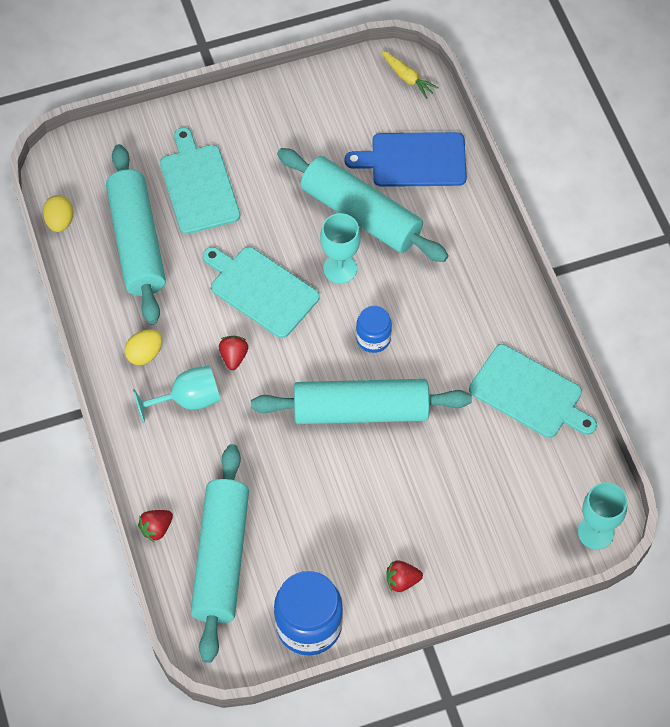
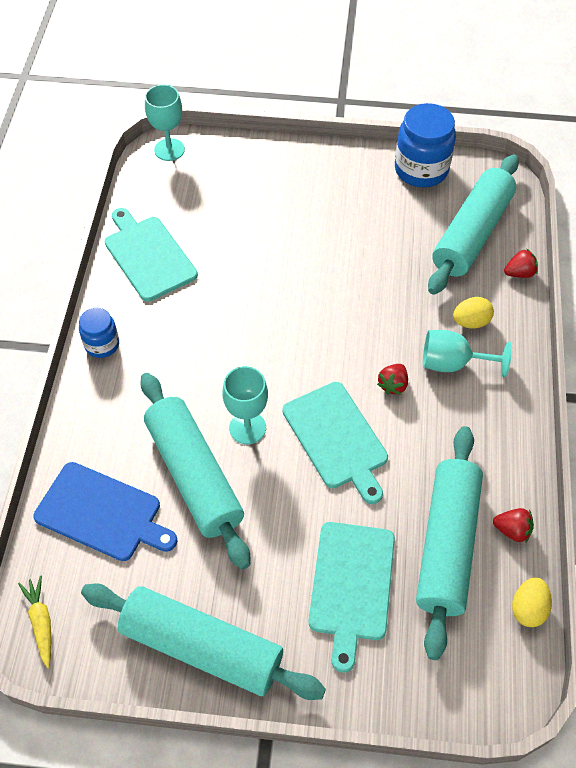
camera: 155 degrees left, 5 degrees down
yellow egg [125,329,163,365] -> yellow egg moved to [453,297,494,328]
turquoise rolling pin [251,379,472,424] -> turquoise rolling pin moved to [81,584,326,700]
blue jar [356,306,392,353] -> blue jar moved to [79,308,119,358]
red strawberry [386,560,423,592] -> red strawberry moved to [493,508,534,543]

